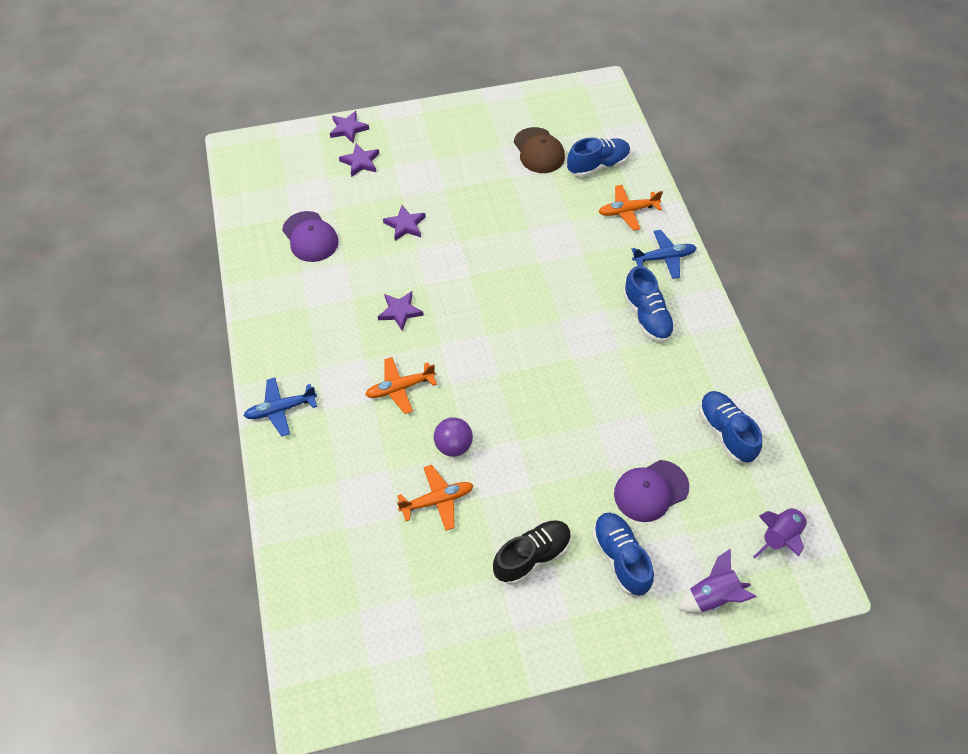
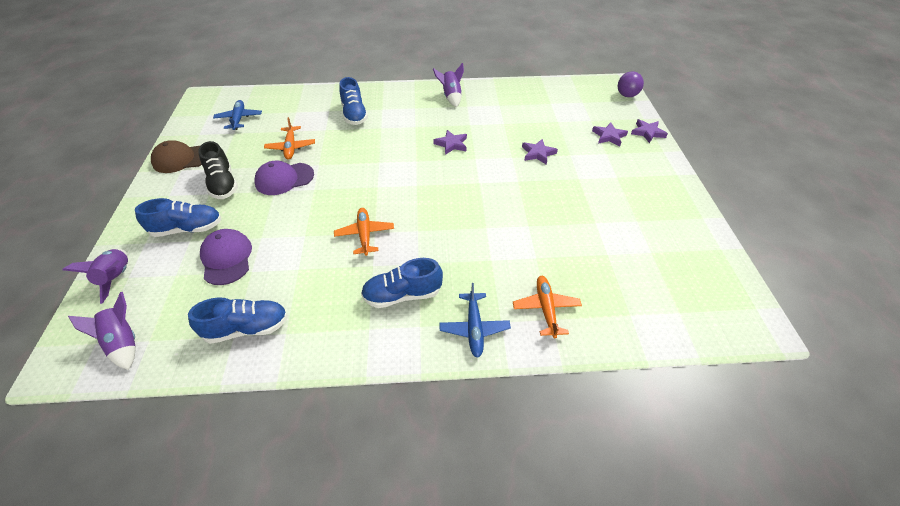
camera: 100 degrees right, 10 degrees down
blue plane [244,378,317,436] -> blue plane moved to [213,100,262,130]
purple cap [282,211,339,262] -> purple cap moved to [254,161,314,195]
orange plane [365,357,437,414] -> orange plane moved to [334,208,394,256]
purple ball [434,417,473,457] -> purple ball moved to [618,71,644,97]
brown cap [514,127,565,173] -> brown cap moved to [151,140,202,173]
blue shoe [567,137,630,177] -> blue shoe moved to [339,77,368,125]
none -> purple rocket [433,63,464,107]

